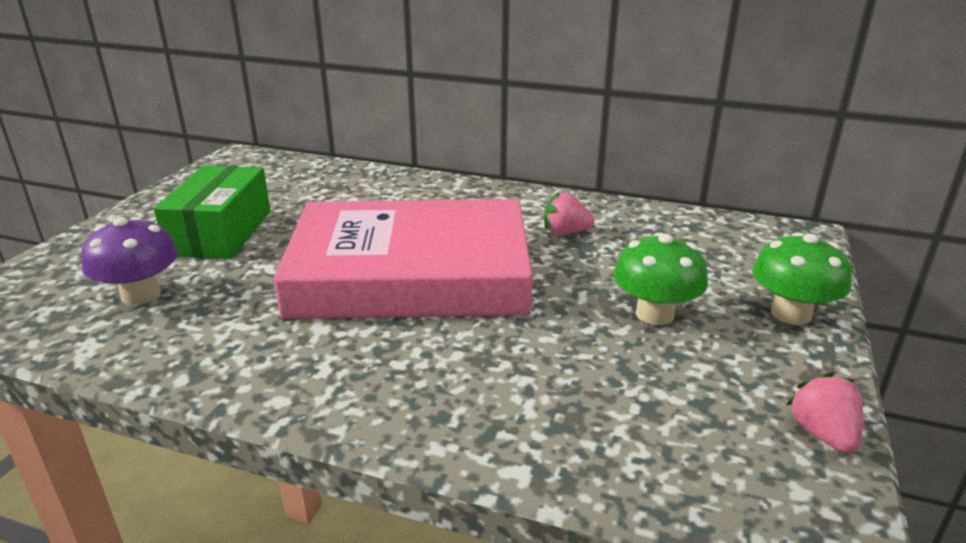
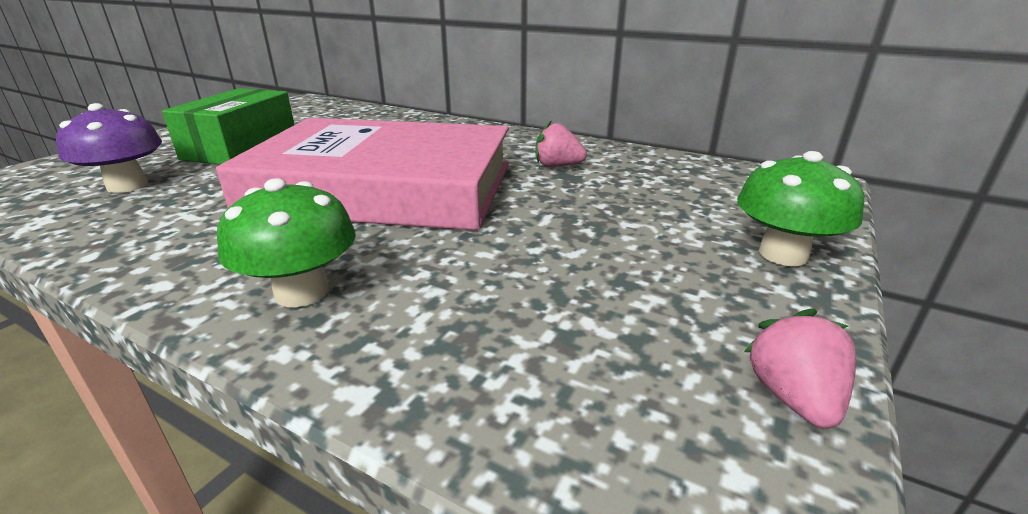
camera: 10 degrees right, 0 degrees up
green mushroom [613,233,708,325] -> green mushroom moved to [217,178,356,307]

